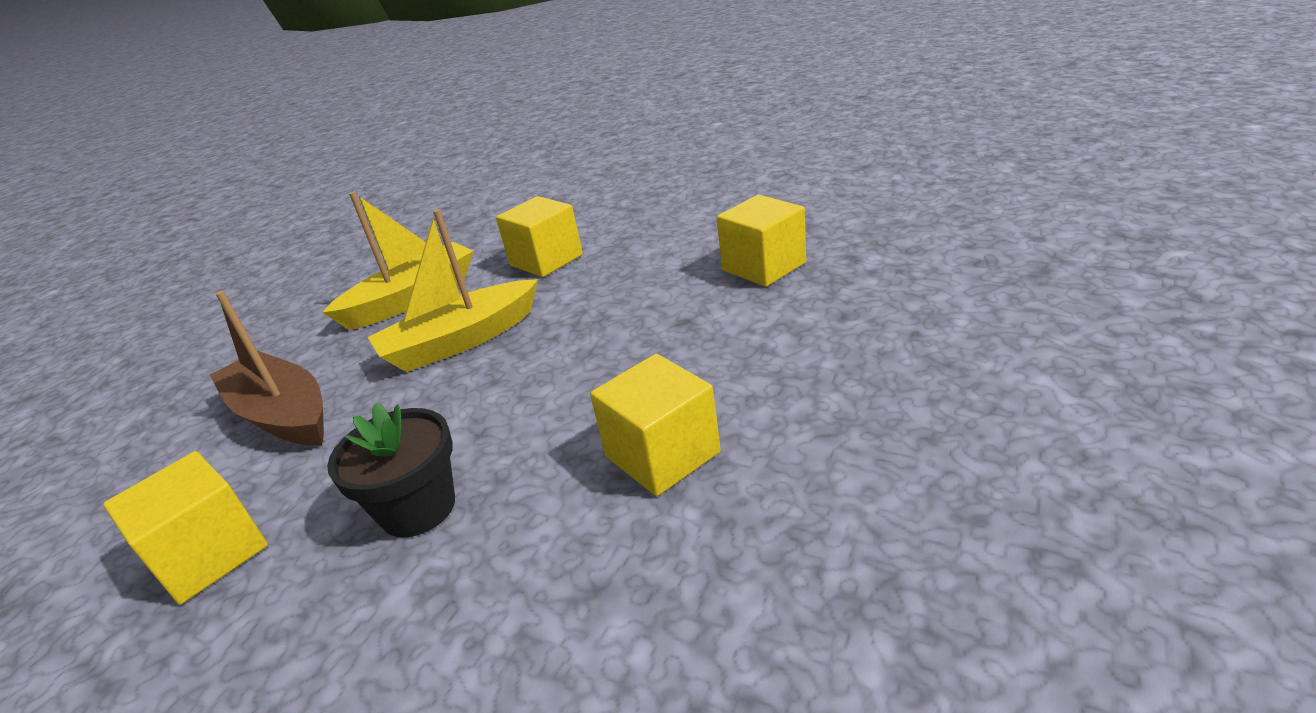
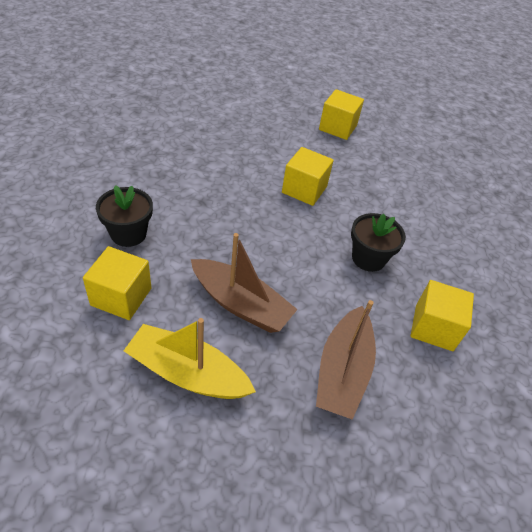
camera: 125 degrees left, 15 degrees up
yellow boat [368,209,538,372] -> brown boat [191,233,298,333]
yellow cube [717,195,806,287] -> yellow cube moved to [319,89,364,140]
none -> black flower pot [96,185,153,247]

